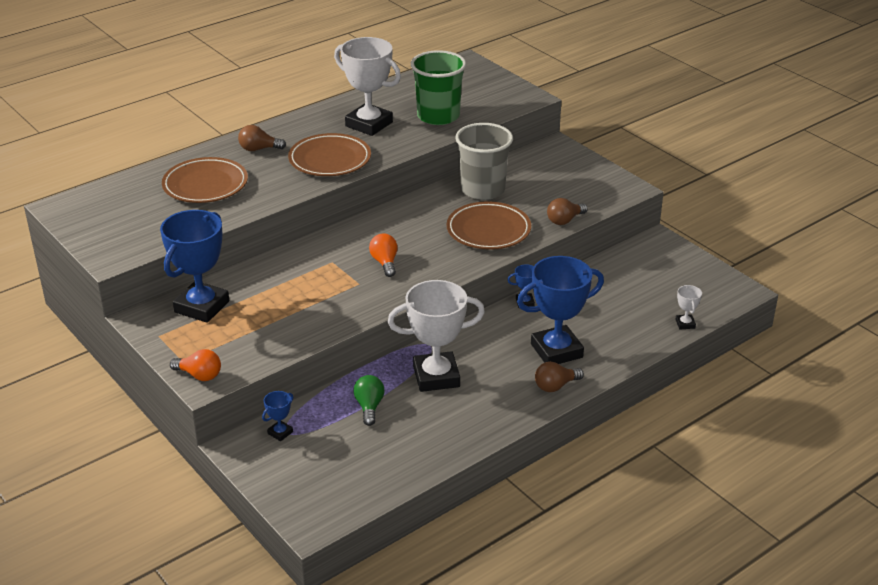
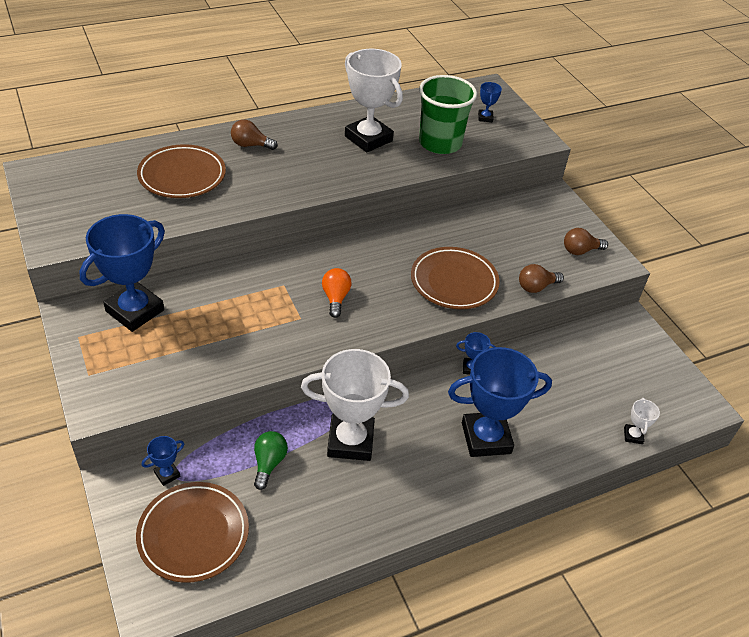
camera: 10 degrees right, 10 degrees up
orange light bulb [170,349,221,381] -> none
brown plate [288,133,371,176] -> brown plate moved to [136,482,249,583]
grey cup [455,123,513,200] -> none
brown light bulb [535,362,584,392] -> brown light bulb moved to [564,228,608,255]
none -> blue trophy [478,82,502,122]

